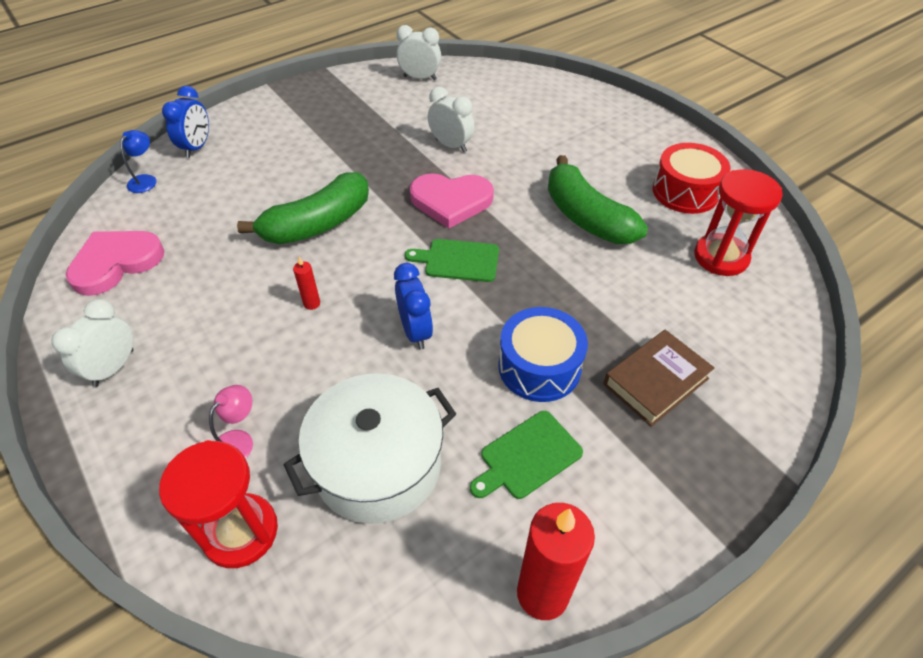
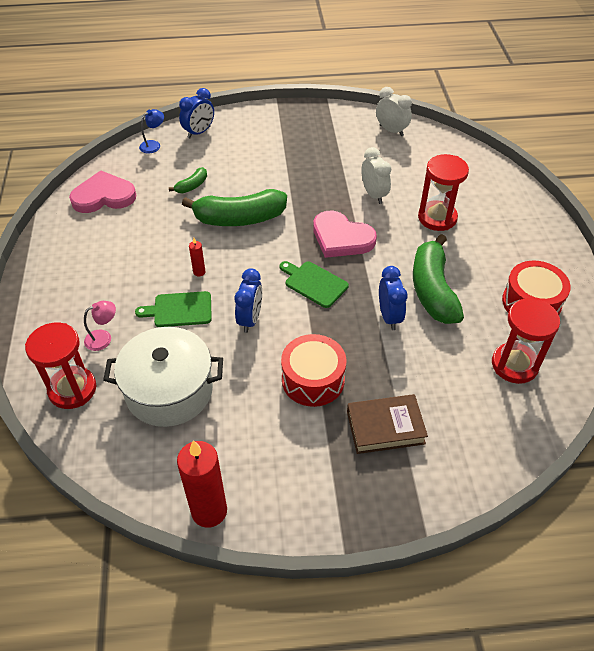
camera: 30 degrees right, 0 degrees up
white clock [51,299,133,387] -> none
green cutting board [470,411,583,499] -> green cutting board moved to [135,291,212,327]
blue drum [498,307,588,402] -> red drum [281,334,347,407]
none -> green banana [168,167,207,193]
none -> blue clock [379,266,408,330]
none -> red hourglass [418,154,469,231]

